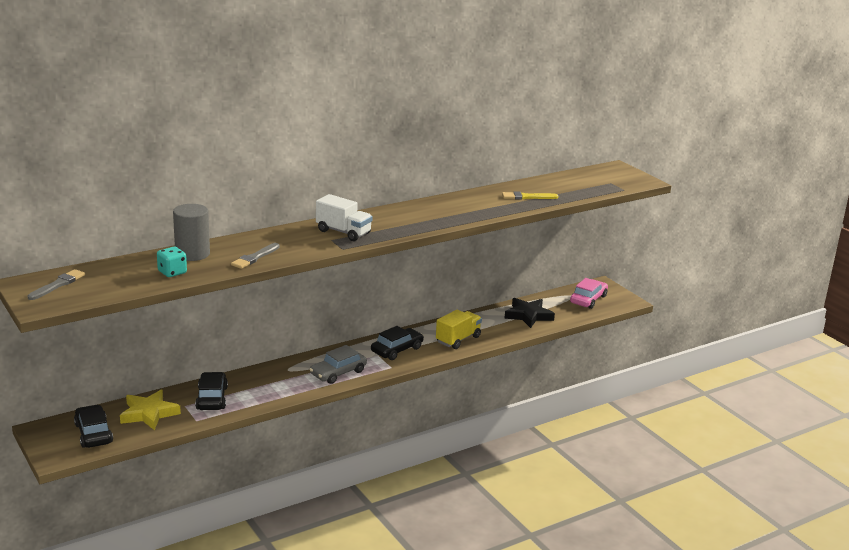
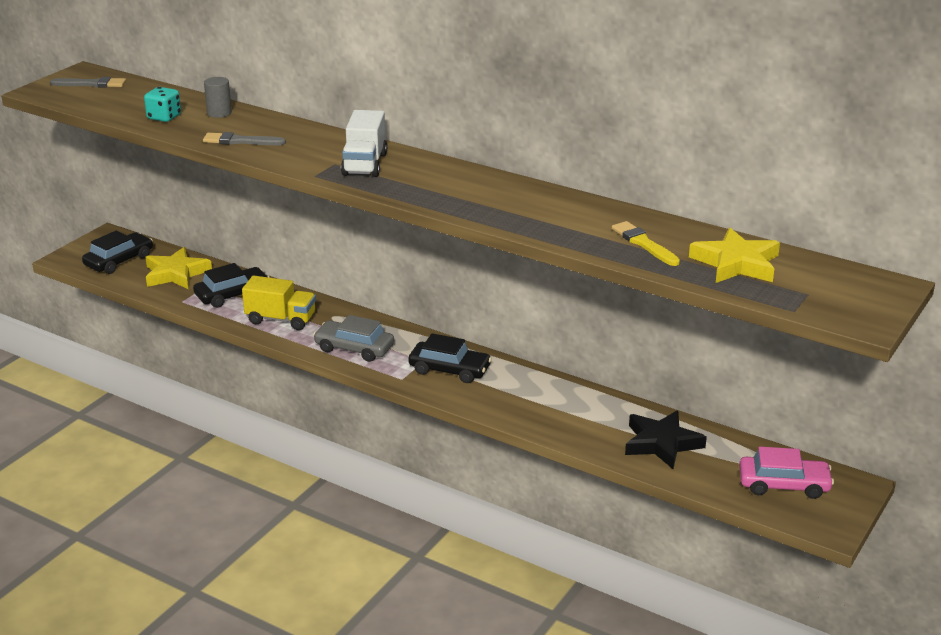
camera: 65 degrees right, 5 degrees up
grey cylinder [173,204,210,261] -> grey cylinder [204,77,232,118], size x0.59
yellow truck [436,310,482,349] -> yellow truck moved to [242,276,316,330]
none -> yellow star [689,228,780,283]

